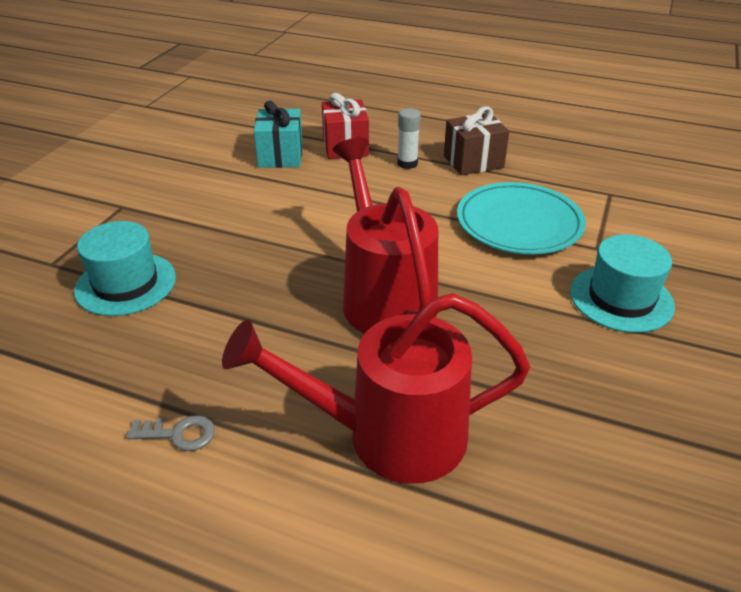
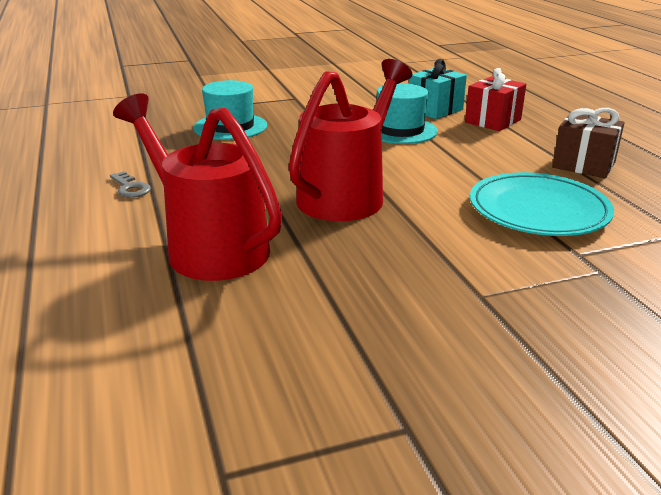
camera: 50 degrees right, 10 degrees down
white glue stick [397,108,421,169] -> none
turquoise hat [570,234,675,333] -> turquoise hat moved to [377,83,438,144]

